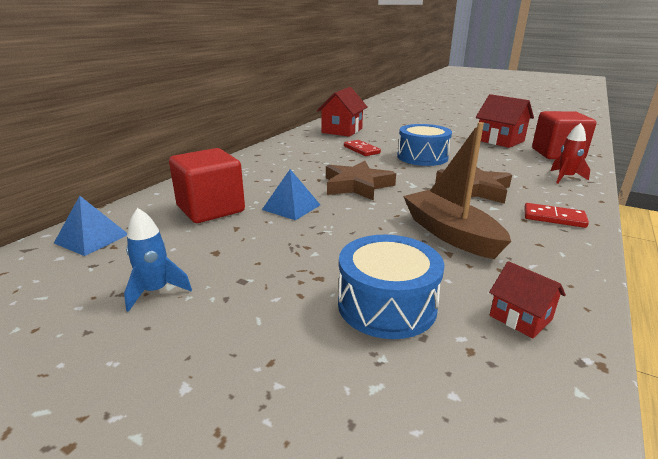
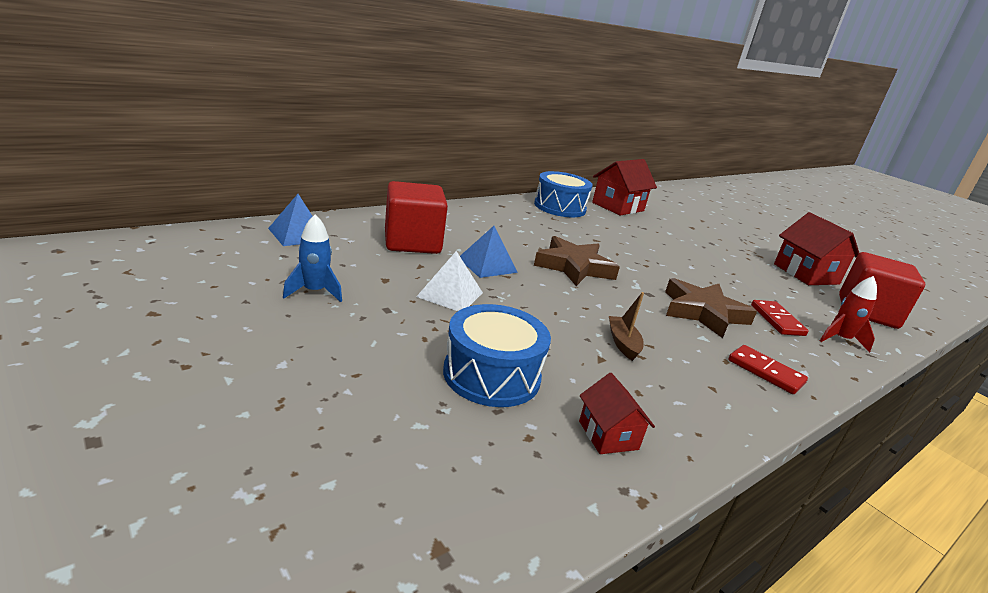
camera: 20 degrees right, 0 degrees up
red domino [344,140,381,156] -> red domino moved to [751,300,809,336]
blue drum [397,124,452,166] -> blue drum moved to [534,171,593,217]
brown boat [403,122,511,259] -> brown boat [609,292,644,361], size x0.49
none -> white pyramid [416,251,483,311]

